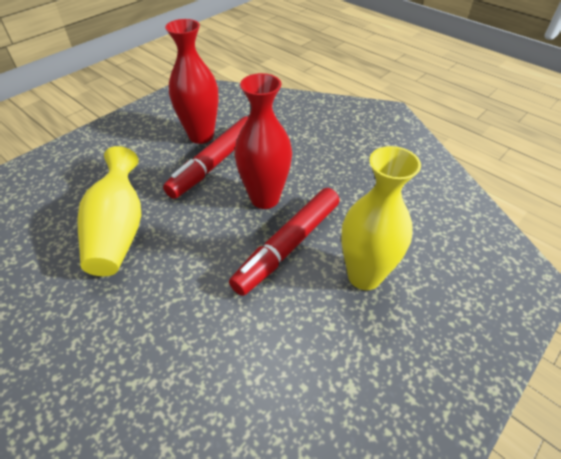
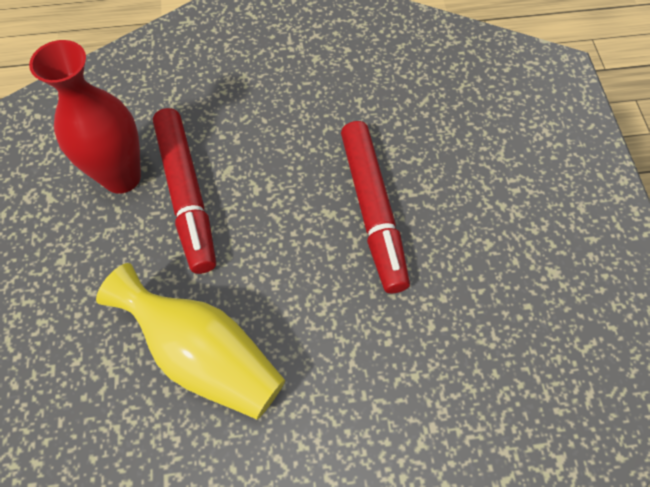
camera: 50 degrees left, 15 degrees up
red vase [234,73,292,209] -> none
yellow vase [341,146,421,290] -> none

